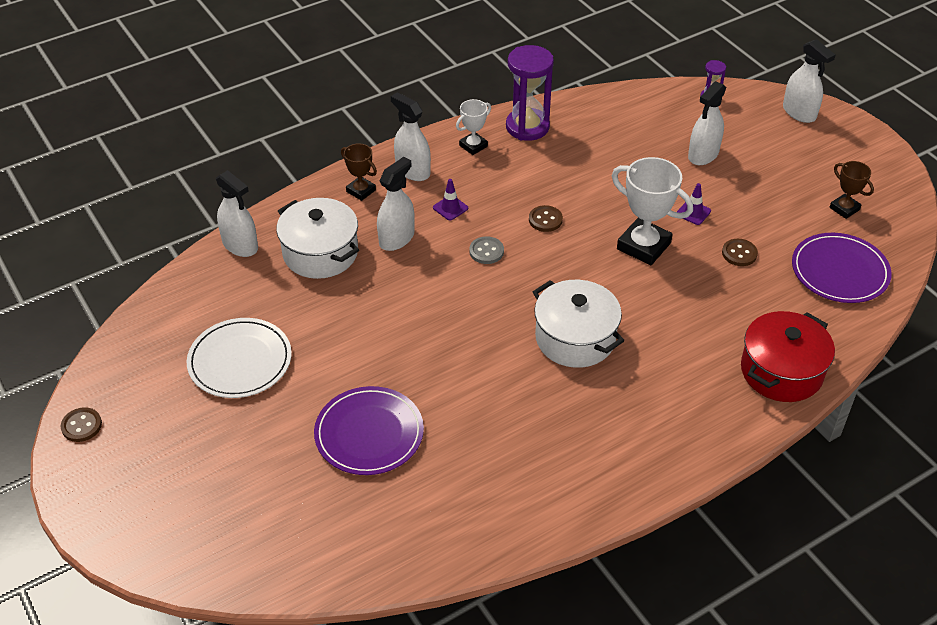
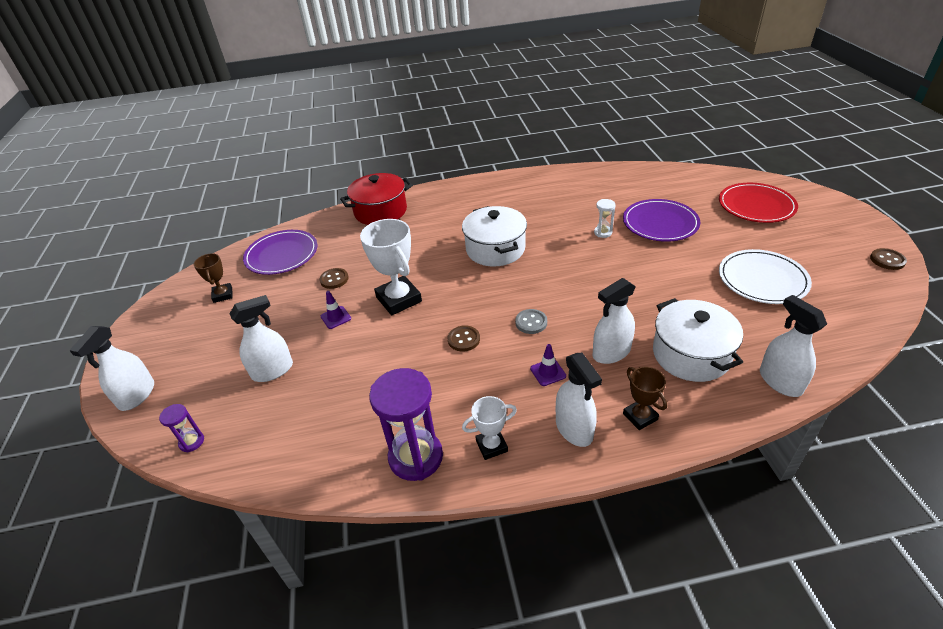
camera: 155 degrees left, 5 degrees down
white spray bottle [783,39,836,123] -> white spray bottle turned 150 degrees counterclockwise [69,326,154,411]
none -> white hourglass [594,199,616,238]
none -> red plate [719,183,798,223]

